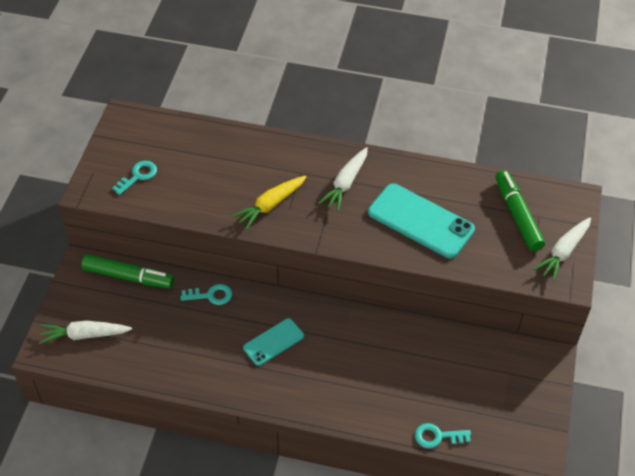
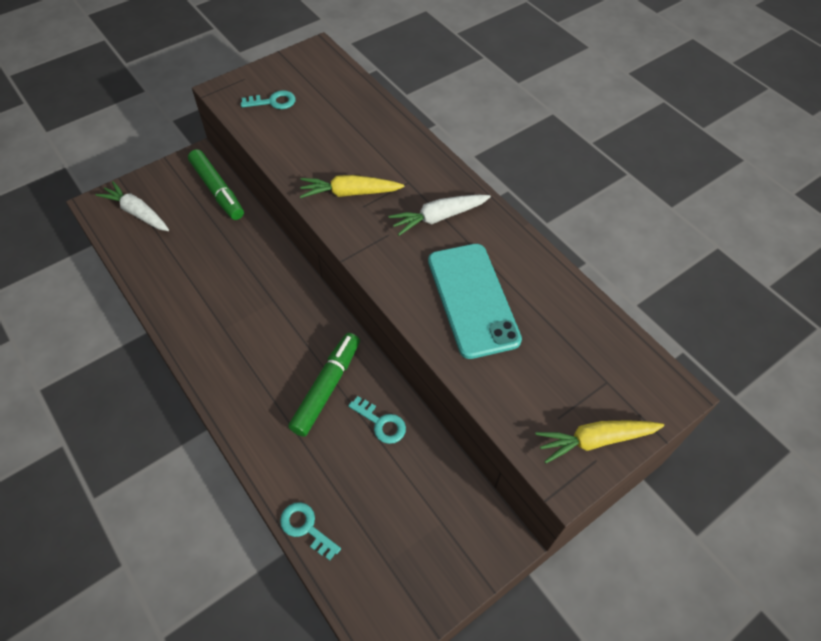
camera: 40 degrees right, 5 degrees up
turquoise key [180,284,232,305] -> turquoise key moved to [348,396,406,444]
turquoise phone [243,318,304,366] -> none
green marker [496,170,545,251] -> green marker moved to [288,333,360,437]
white carrot [533,217,591,282] -> yellow carrot [535,420,664,463]

